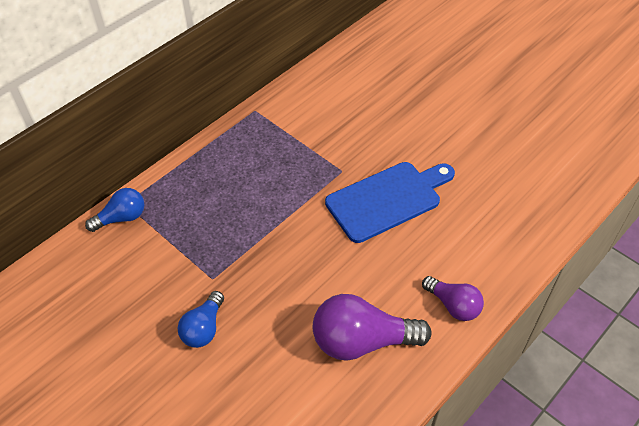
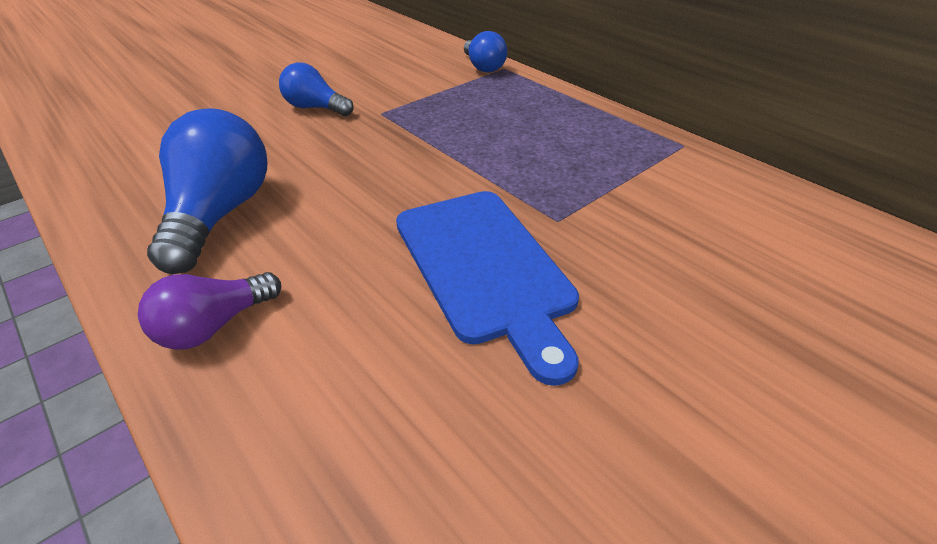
camera: 95 degrees right, 10 degrees down
purple light bulb [313,294,432,361] -> blue light bulb [147,108,267,274]

